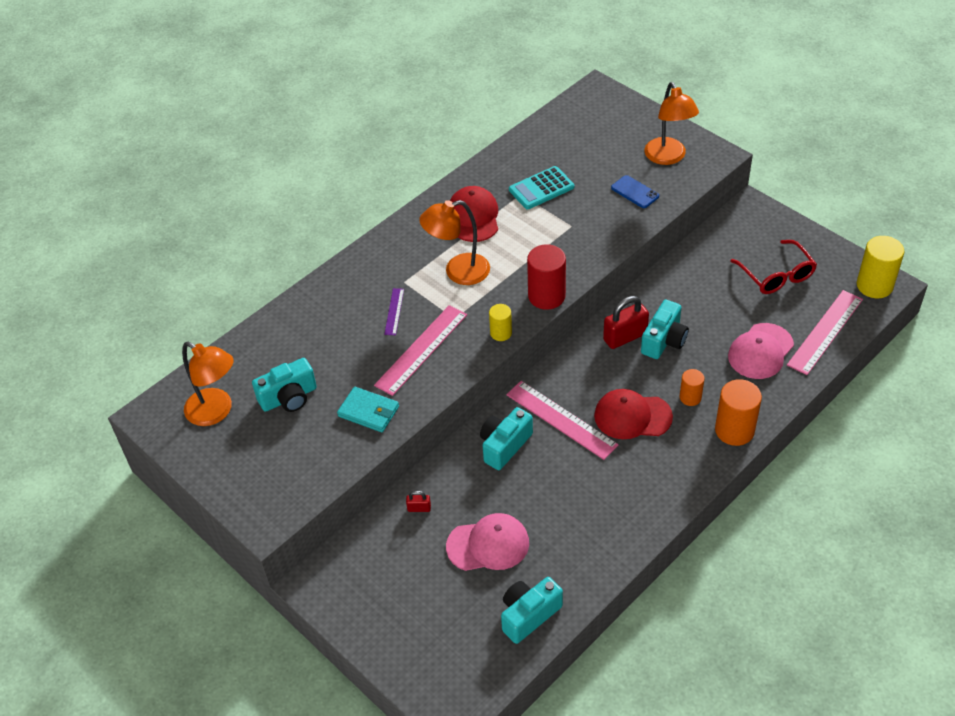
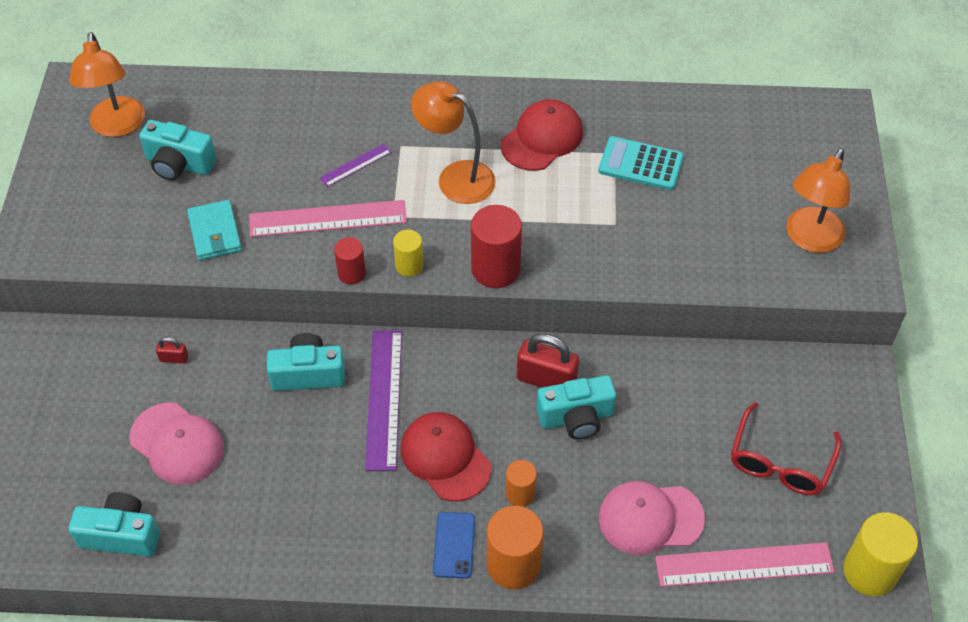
camera: 45 degrees right, 5 degrees up
red padlock [406,491,431,512] -> red padlock turned 45 degrees counterclockwise [156,337,188,364]
pink ruler [506,381,619,460] -> purple ruler [365,331,402,471]
blue phone [611,175,659,208] -> blue phone moved to [433,512,475,579]
none -> red cylinder [334,237,366,285]

